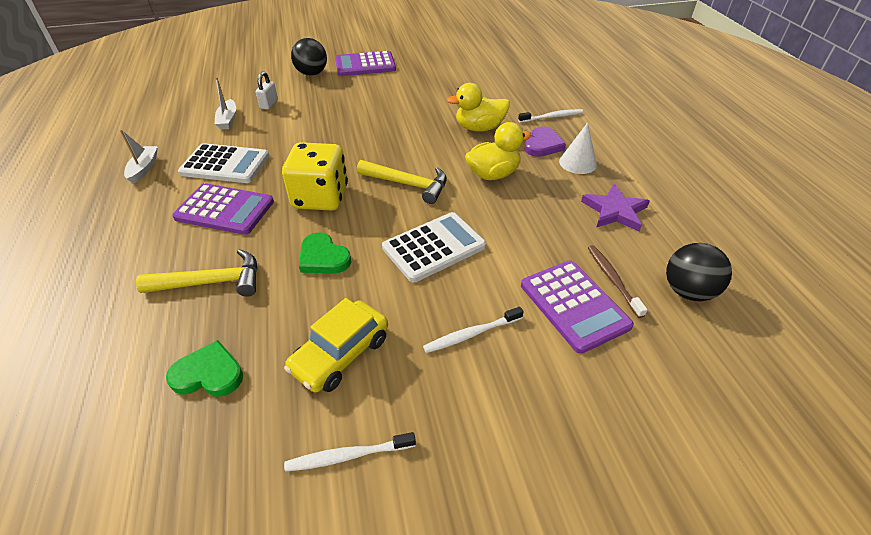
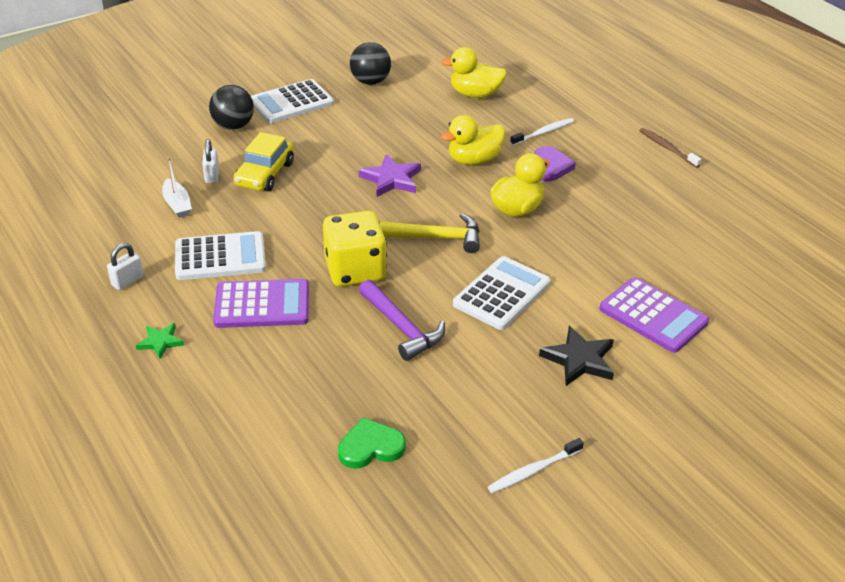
camera: 20 degrees left, 5 degrees down
white boat [120,129,158,184] -> white padlock [107,243,144,290]
yellow hammer [136,249,258,297] -> none
yellow car [284,298,388,392] -> yellow car moved to [233,132,294,191]
green heart [299,232,351,274] -> purple hammer [359,280,445,361]
purple calculator [335,51,396,76] -> white calculator [251,79,334,123]
white toothbrush [423,307,524,353] -> black star [539,326,614,386]
white cone [559,123,597,174] -> none
purple star [581,184,650,232] -> purple star moved to [359,154,421,197]
brown toothbrush [588,245,648,318] -> brown toothbrush moved to [639,128,702,168]
black ball [666,243,732,301] -> black ball moved to [350,42,391,85]
none -> green star [136,323,184,359]
none -> yellow duck [441,47,507,98]

